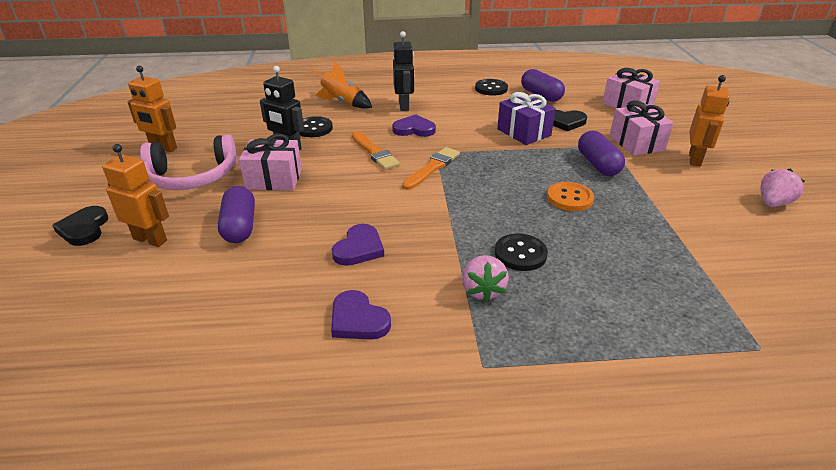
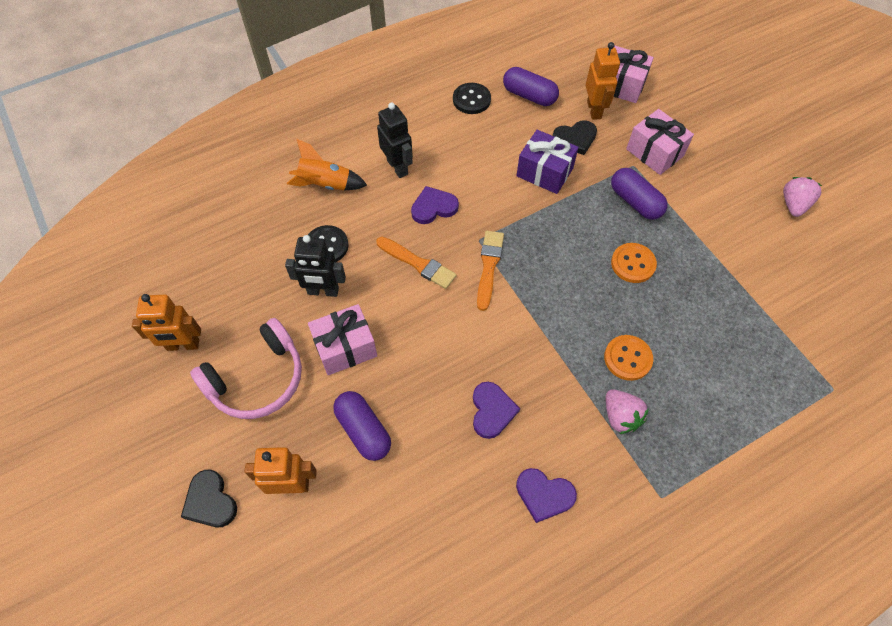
camera: 25 degrees left, 25 degrees up
black button [495,233,548,271] -> orange button [604,335,653,381]
orange robot [689,75,730,166] -> orange robot moved to [586,42,620,120]

